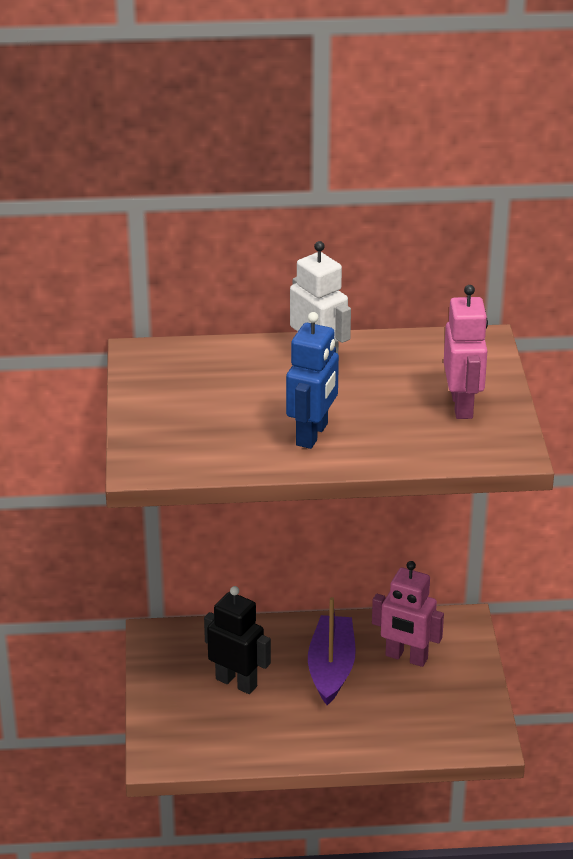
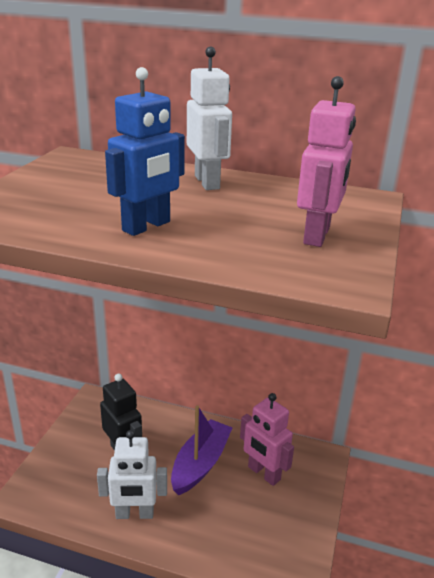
camera: 20 degrees right, 5 degrees down
none -> white robot [97,430,167,519]

